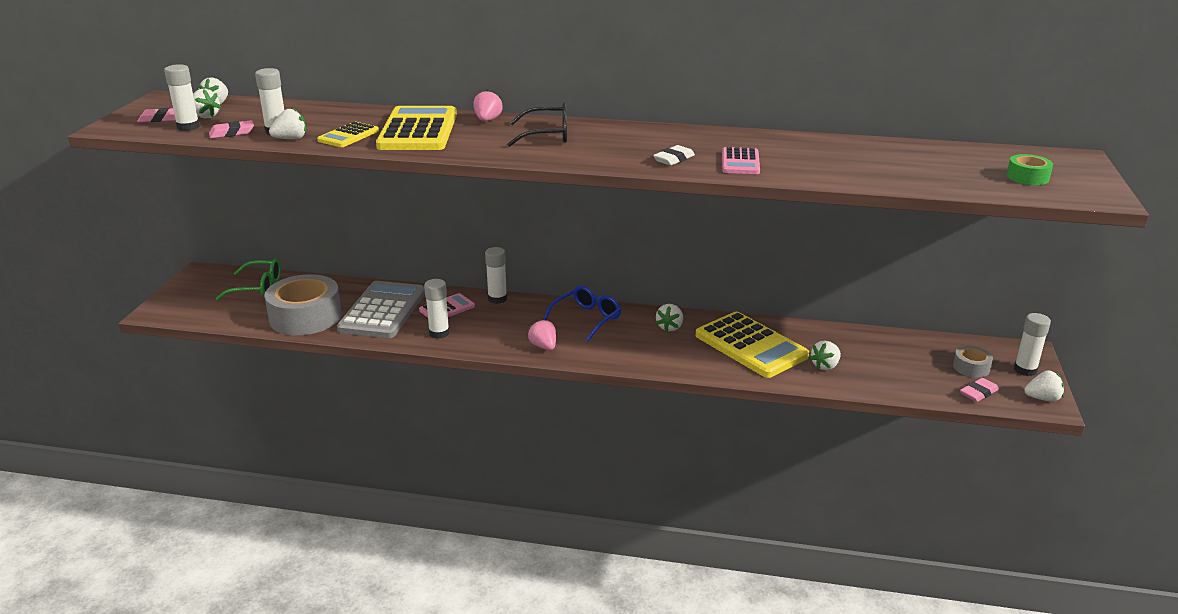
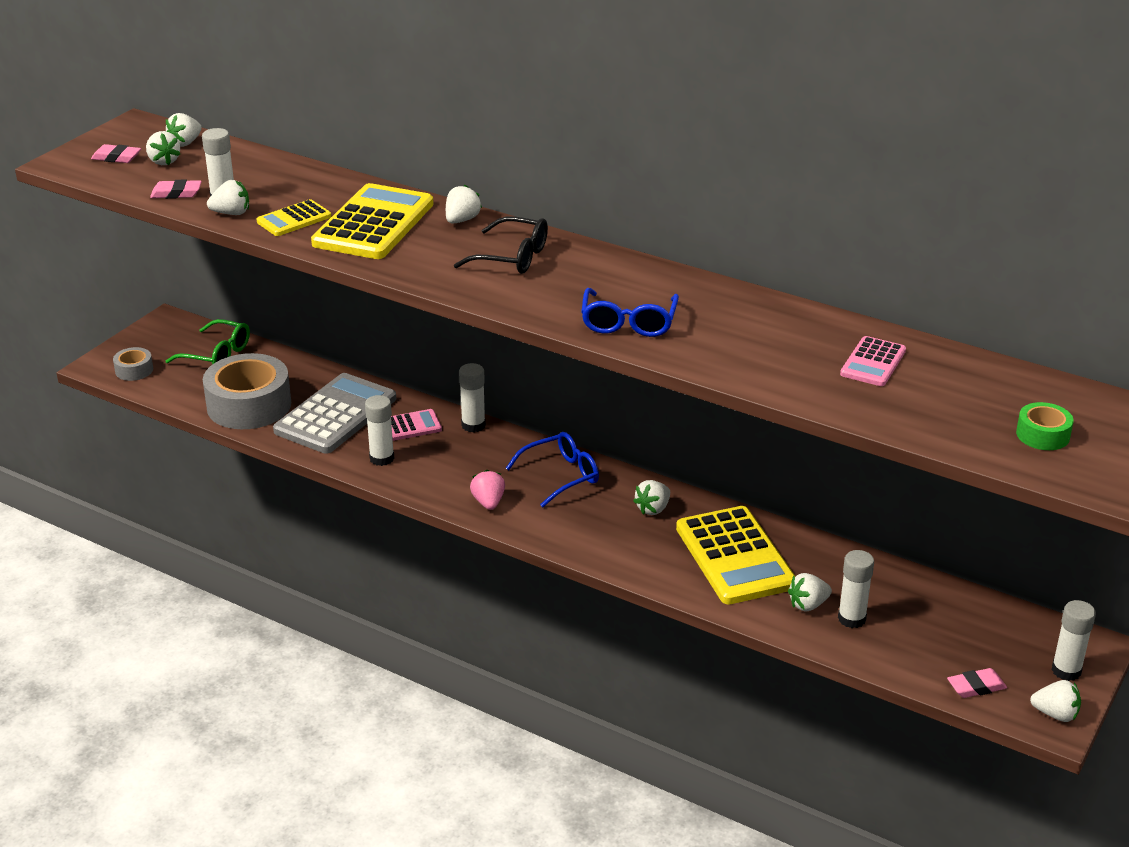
camera: 20 degrees right, 5 degrees up
white glue stick [164,64,200,131] -> white glue stick moved to [838,550,874,628]
pink strawberry [473,90,503,121] -> white strawberry [446,185,482,223]
white eraser [653,145,695,166] -> blue glasses [581,288,679,337]
pink calculator [722,147,760,174] -> pink calculator moved to [840,336,906,386]
grey tape [953,346,993,378] -> grey tape moved to [113,347,153,381]

